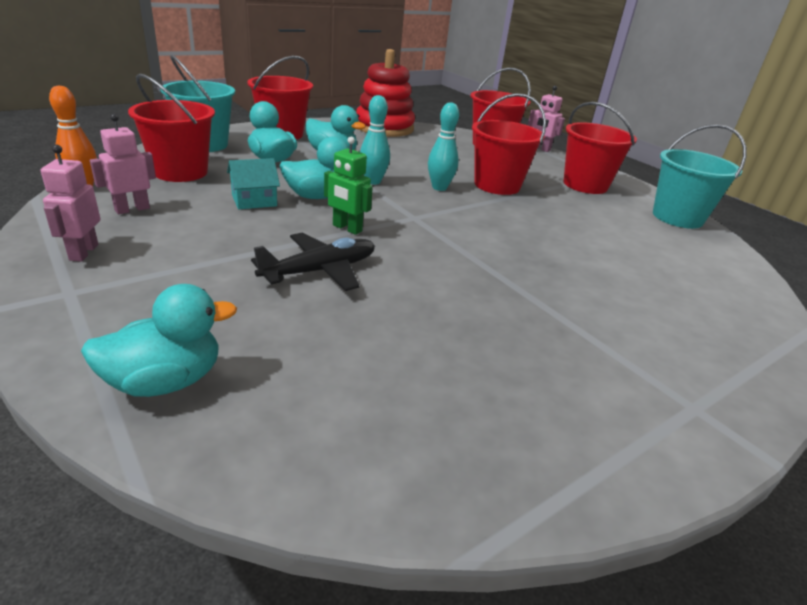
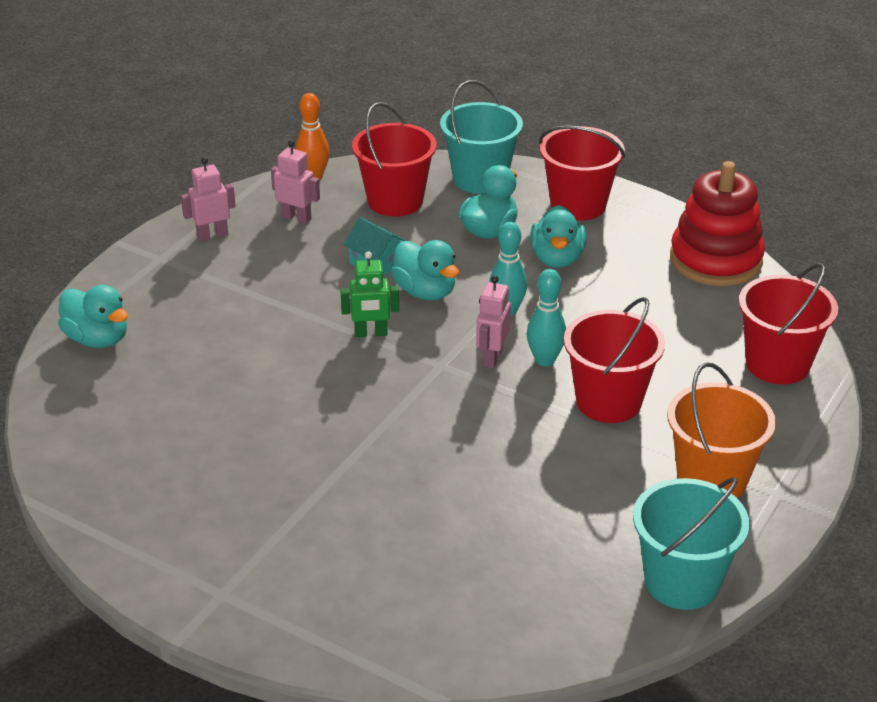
camera: 70 degrees right, 5 degrees up
black plane [251,232,375,291] -> none
green robot [324,136,373,235] -> green robot turned 105 degrees counterclockwise [340,251,399,337]
pink robot [528,86,565,152] -> pink robot moved to [476,276,511,369]
red bucket [563,102,637,194] -> orange bucket [667,362,776,498]

